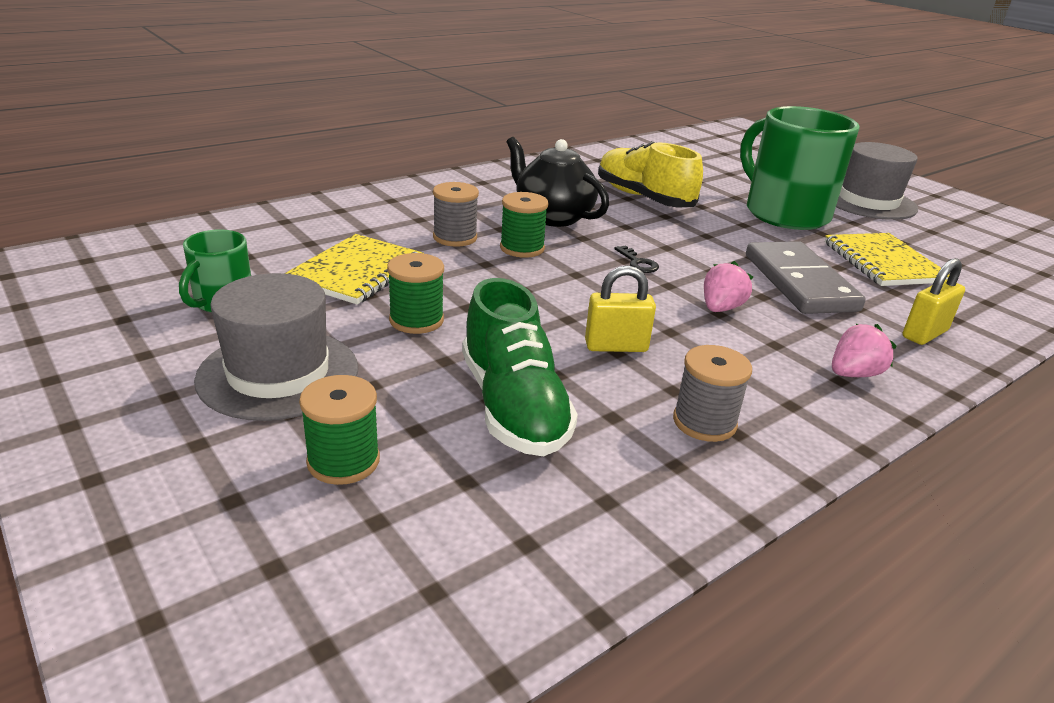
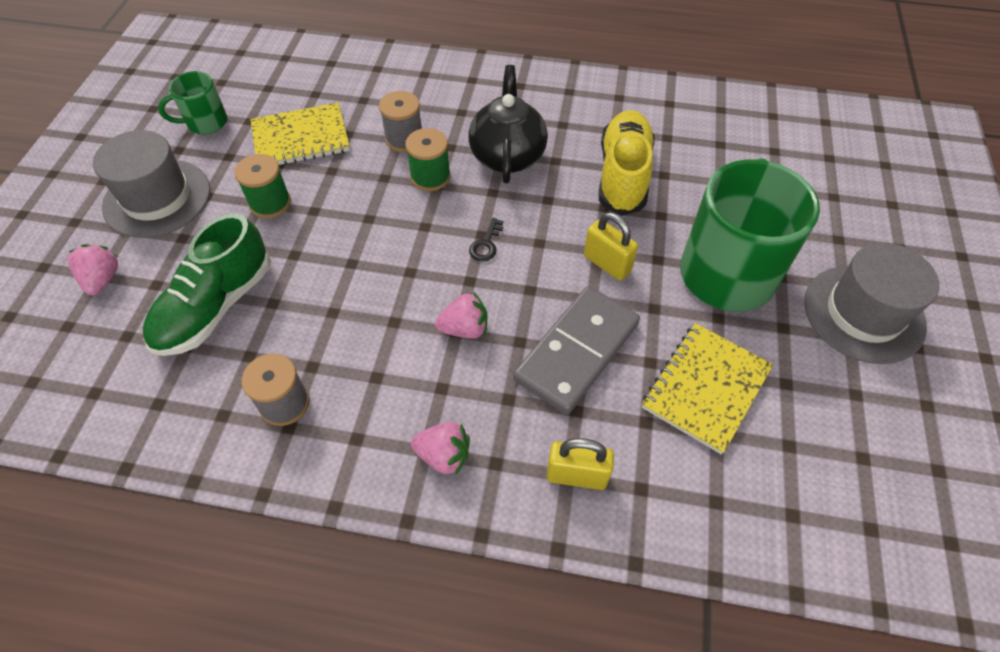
camera: 50 degrees right, 25 degrees up
green spool [299,375,380,485] -> pink strawberry [68,244,119,295]
yellow padlock [585,265,656,352] -> yellow padlock moved to [584,212,638,281]

